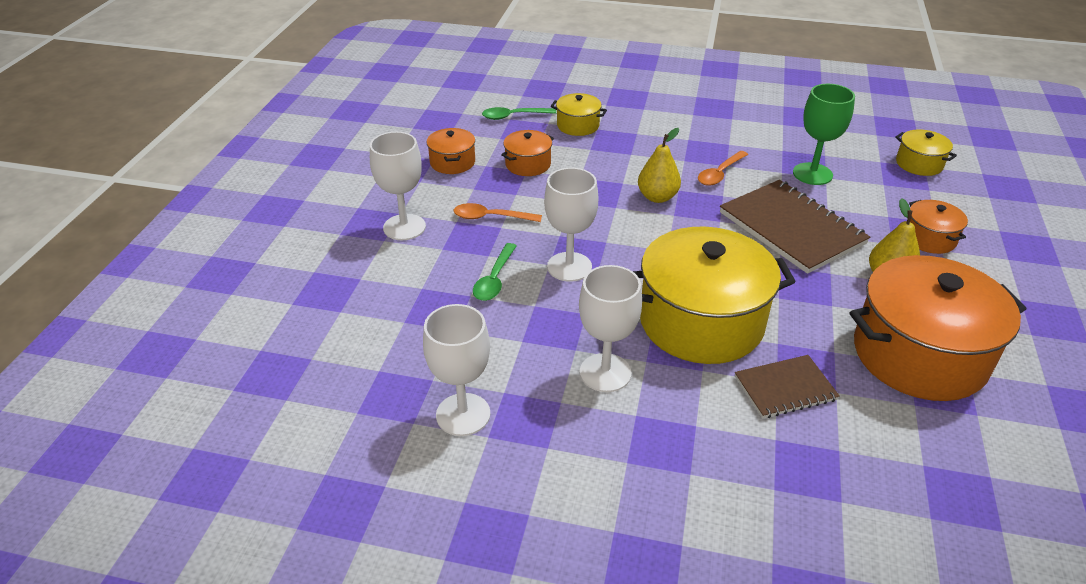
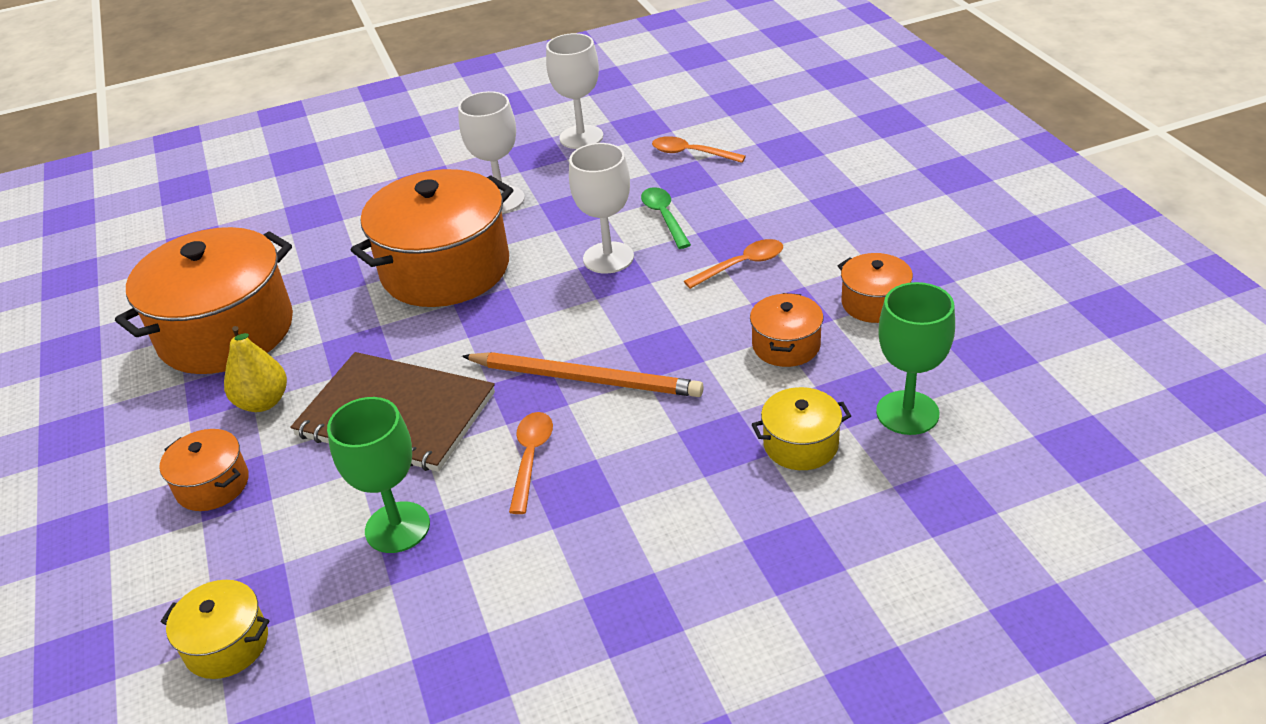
camera: 150 degrees right, 0 degrees up
white goblet [370,132,426,240] -> none
green spoon [482,107,556,120] -> green goblet [876,282,955,435]
yellow pot [633,227,796,364] -> orange pot [351,169,513,307]
yellow pear [638,128,681,203] -> orange pencil [462,352,704,397]
brown notebook [735,355,840,418] -> none
none -> orange spoon [652,136,746,163]

